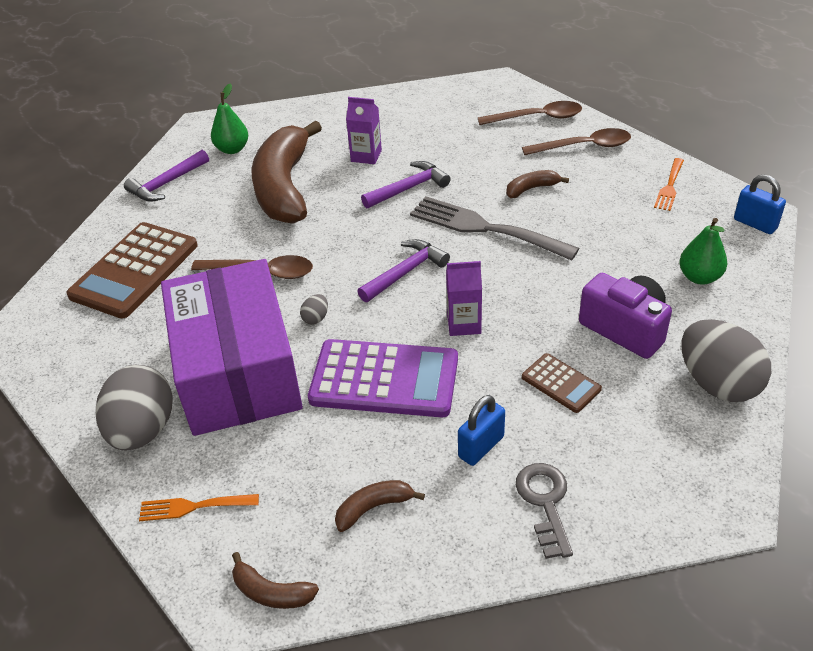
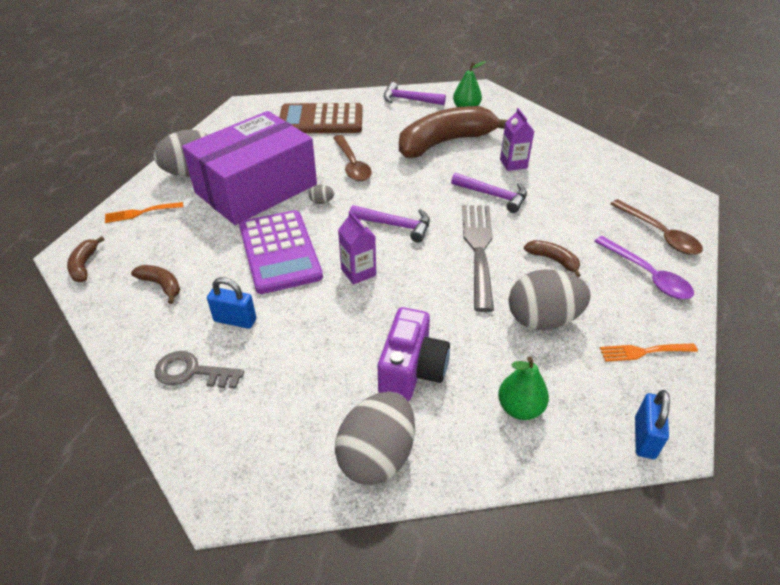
camera: 60 degrees right, 0 degrees up
orange fork [139,494,259,521] -> orange fork turned 75 degrees counterclockwise [105,202,183,223]
grey key [516,463,573,559] -> grey key turned 135 degrees counterclockwise [154,351,244,389]
brown spoon [522,128,631,155] -> purple spoon [594,236,694,299]
brown calculator [522,353,602,413] -> none
none -> grey egg [509,269,591,330]

